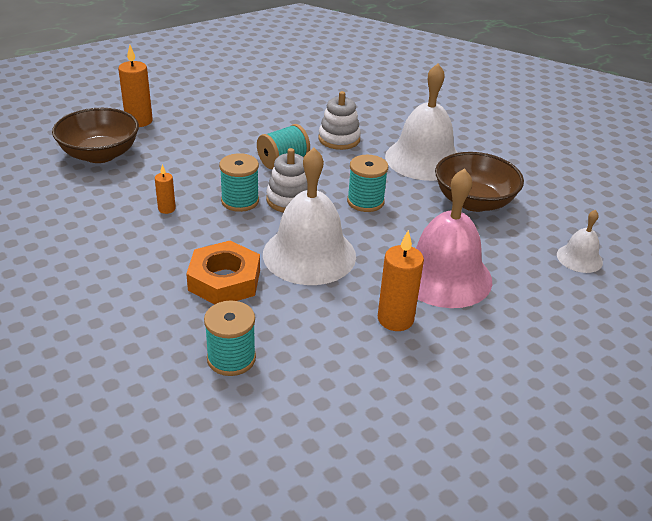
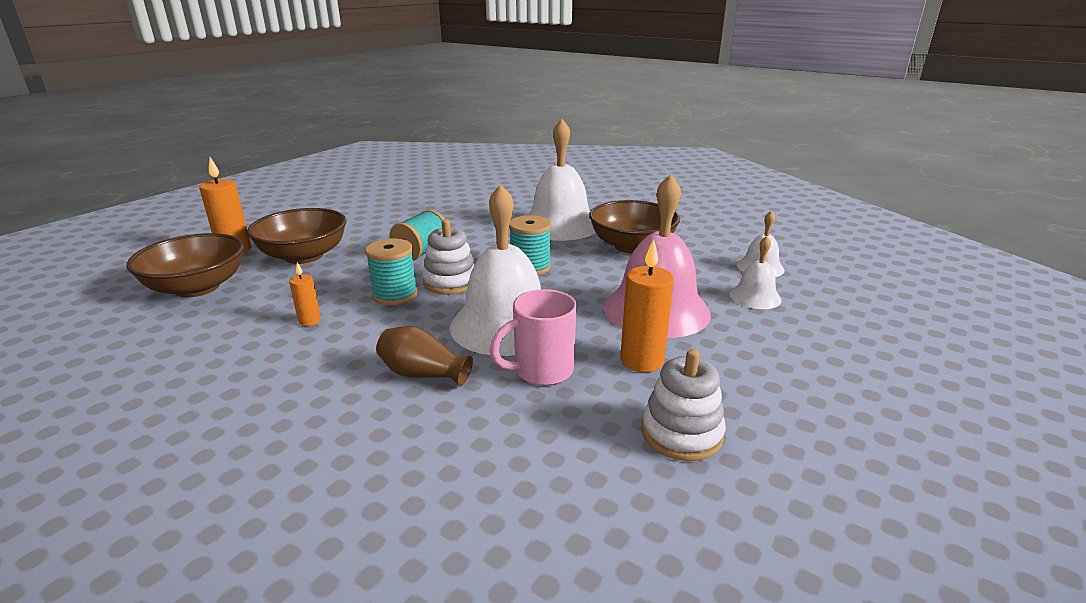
camera: 20 degrees left, 10 degrees down
orange nut [186,241,260,304] -> brown vase [376,326,473,387]
turquoise spool [204,300,256,376] -> none
white stacking toy [318,91,361,150] -> white stacking toy moved to [642,349,726,461]
none -> brown bowl [247,208,347,264]
none -> pink mug [490,289,577,386]
none -> white bell [729,236,782,309]

